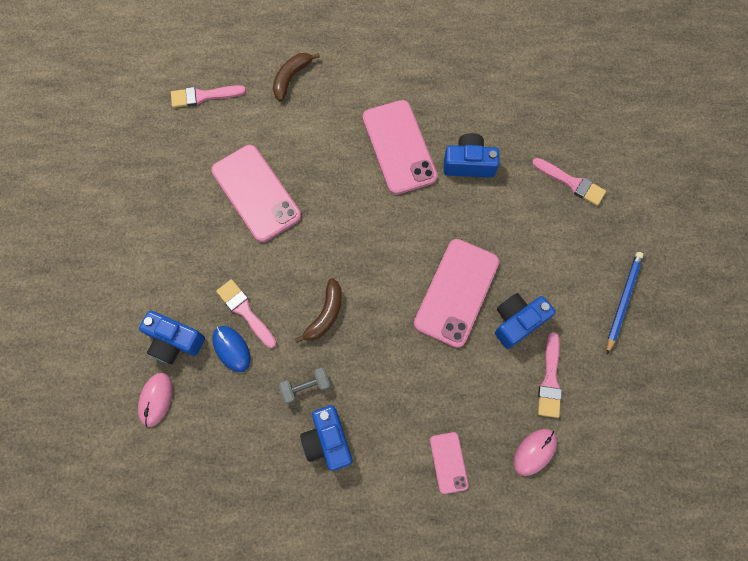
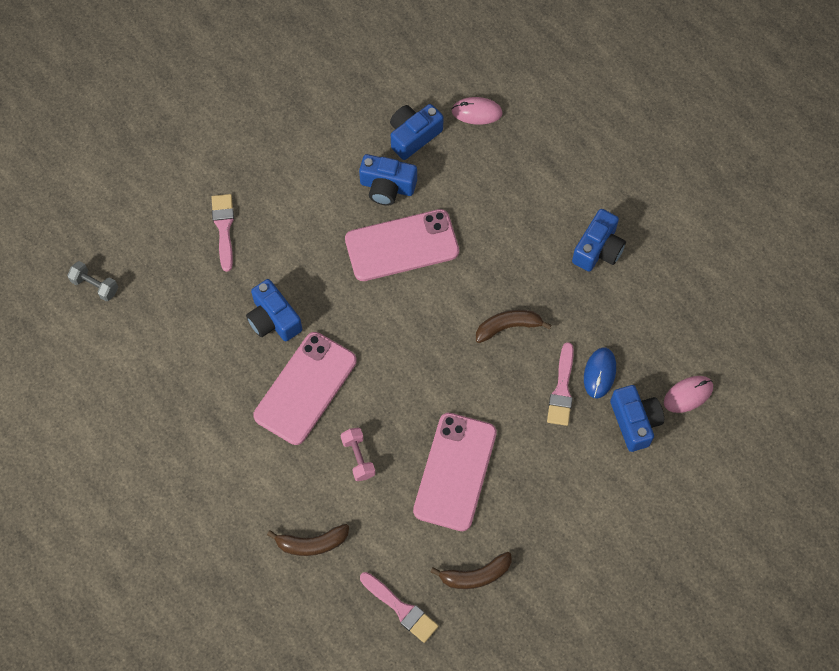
camera: 130 degrees left, 5 degrees down
grey dumbbell [279,368,331,404] -> grey dumbbell moved to [67,261,118,301]
pink phone [430,432,468,494] -> none
pink brush [538,332,562,418] -> blue camera [390,104,444,160]
blue pencil [607,252,644,354] -> none
none -> pink dumbbell [341,428,376,481]
none -> brown banana [430,552,512,589]

